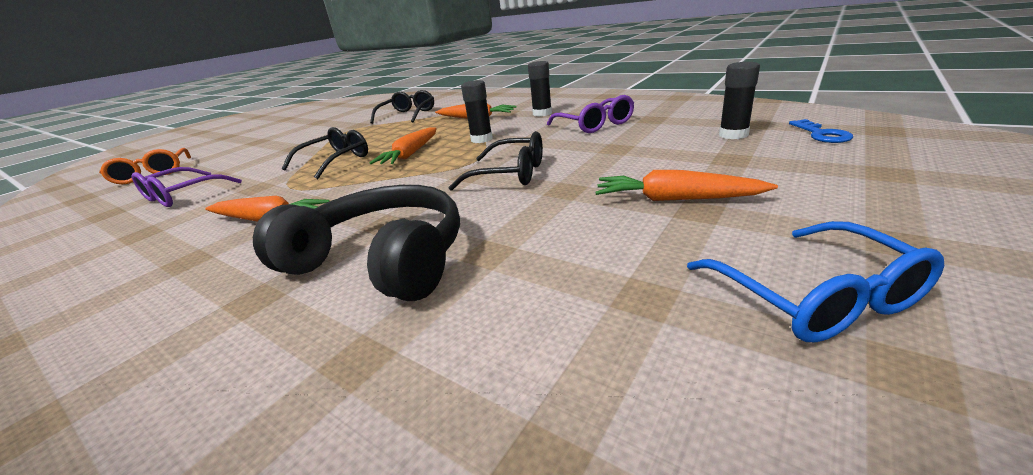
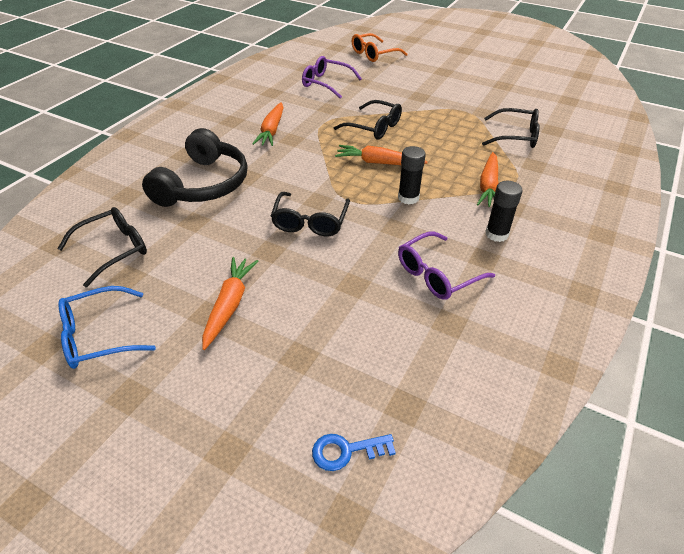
camera: 80 degrees right, 15 degrees up
black glue stick [719,62,760,139] -> none
none -> black glasses [57,207,147,287]

